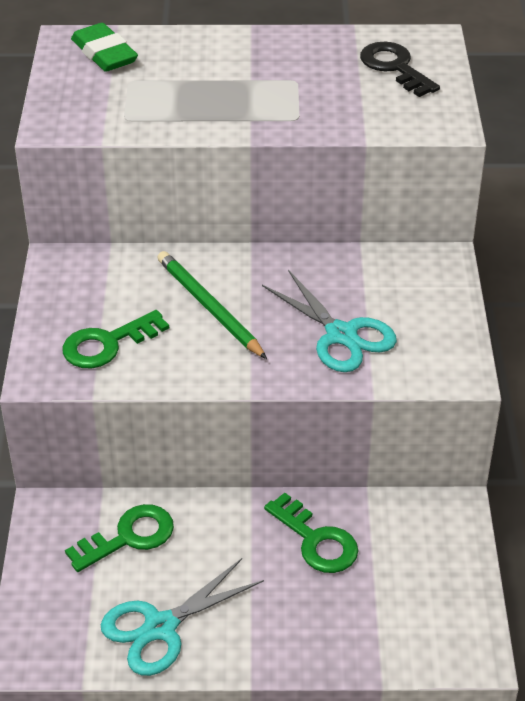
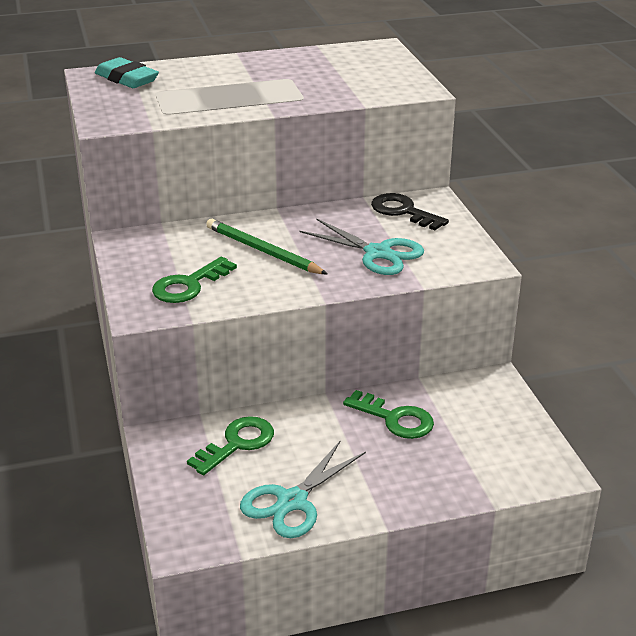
camera: 15 degrees left, 10 degrees down
green eraser [71,23,138,72] -> turquoise eraser [95,57,159,88]
black key [360,42,440,97] -> black key moved to [371,193,449,230]

